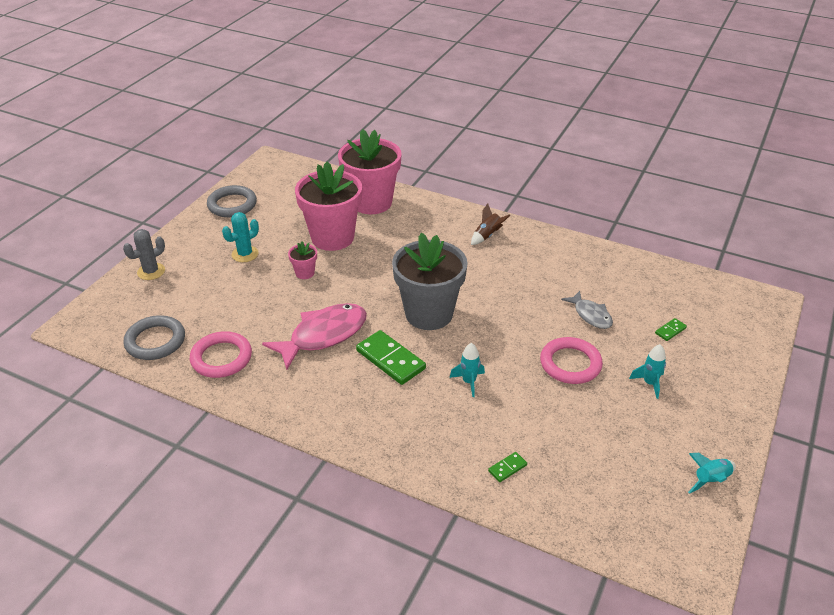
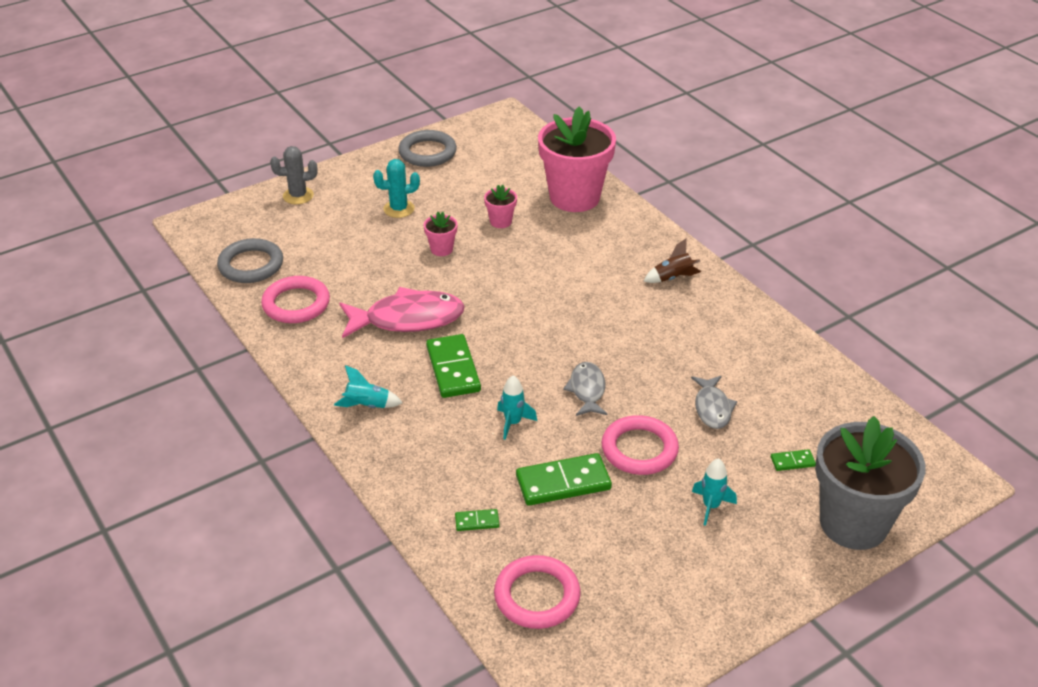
camera: 30 degrees right, 0 degrees up
pink flower pot [295,162,362,251] -> pink flower pot [484,185,517,228], size x0.42
grey flower pot [392,233,468,330] -> grey flower pot moved to [815,416,926,550]
turquoise rocket [688,453,736,494] -> turquoise rocket moved to [334,365,403,408]
none -> pink ring [494,555,581,629]
none -> green domino [516,453,612,506]
none -> grey fish [563,362,607,416]

